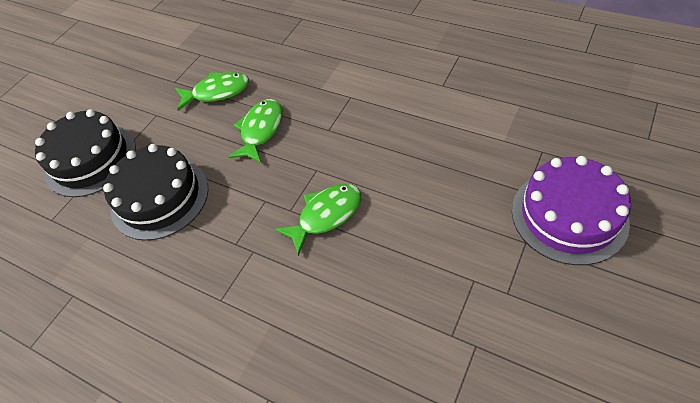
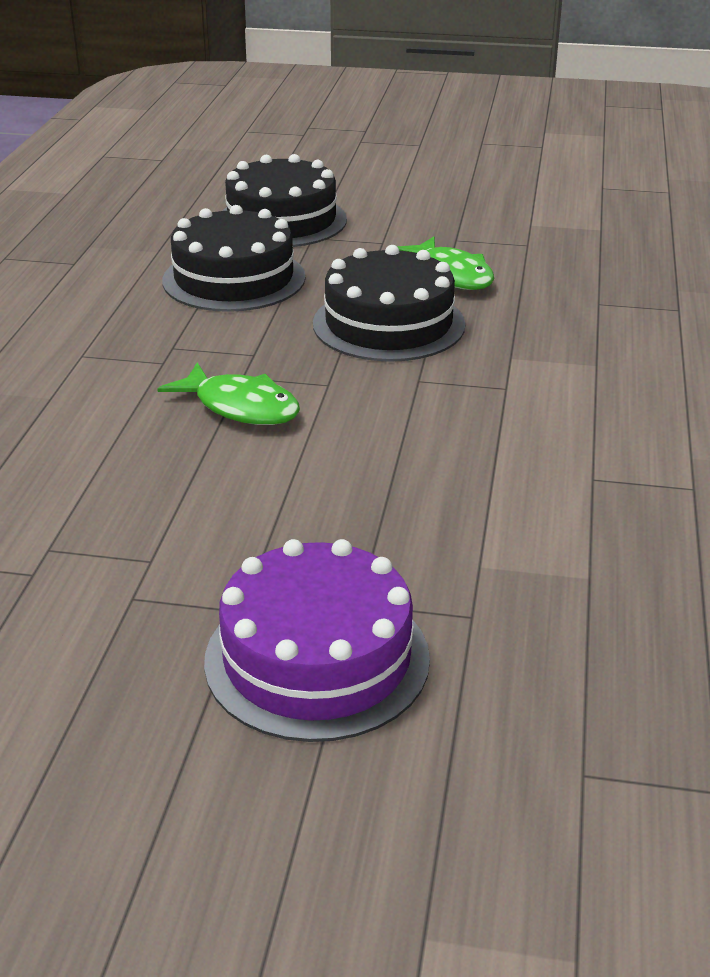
camera: 65 degrees right, 20 degrees down
green fish [228,99,283,163] -> black cake [313,245,465,362]

